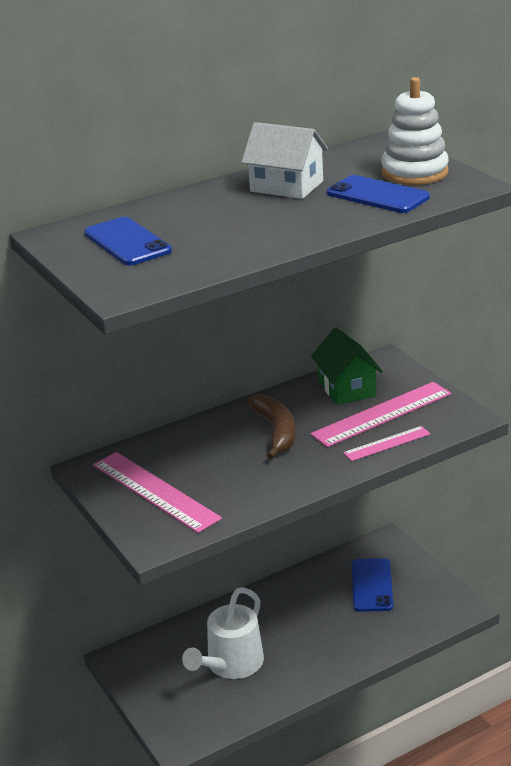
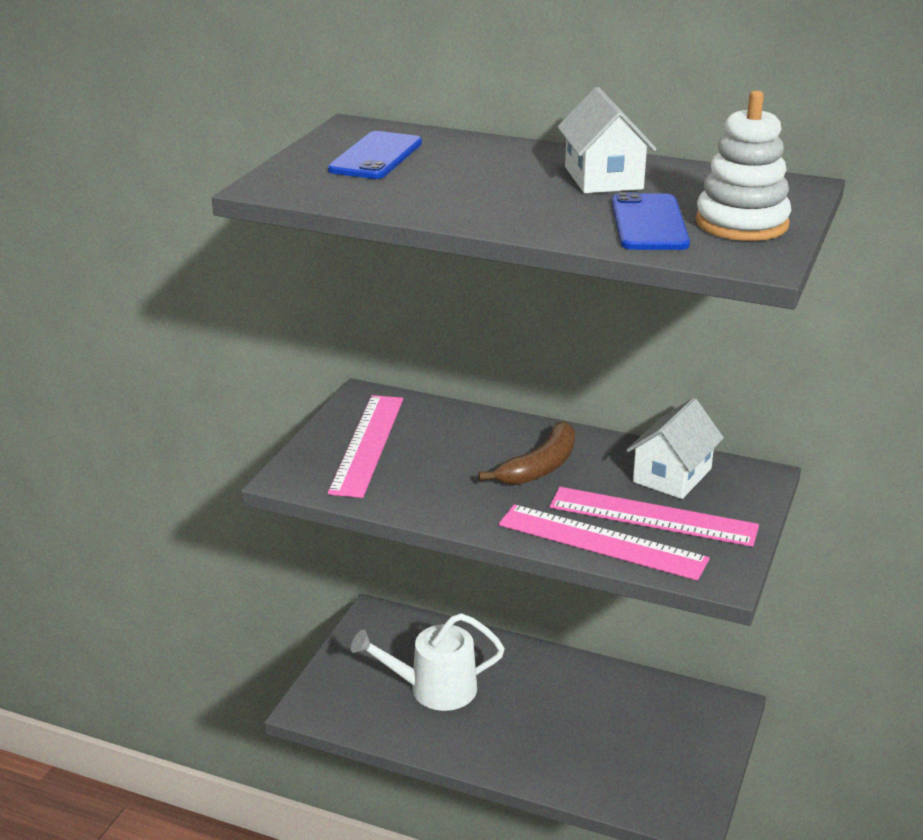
camera: 50 degrees right, 0 degrees up
green house [311,328,383,405] -> white house [627,398,724,499]
pink ruler [343,426,430,461] -> pink ruler [499,504,710,581], size x1.76
blue phone [352,558,393,612] -> none

